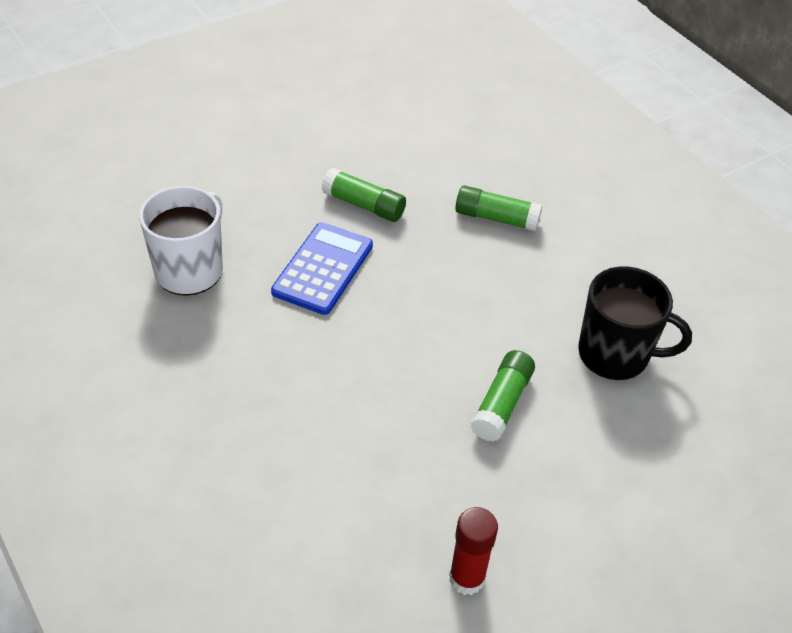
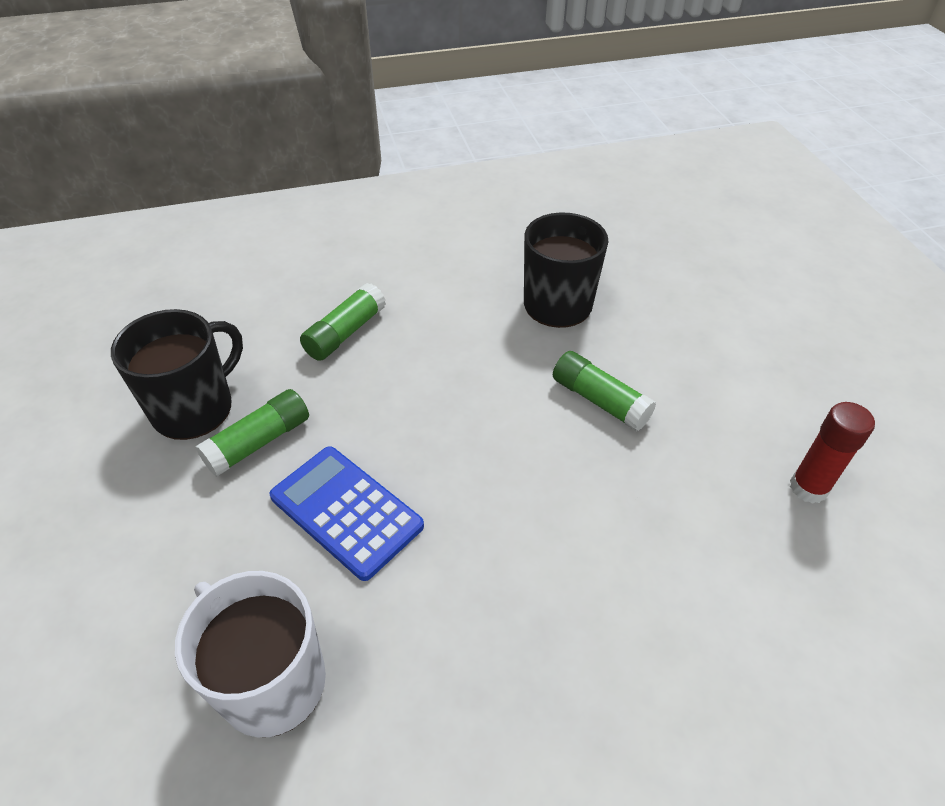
camera: 70 degrees left, 0 degrees up
none -> black mug [111,309,243,440]

